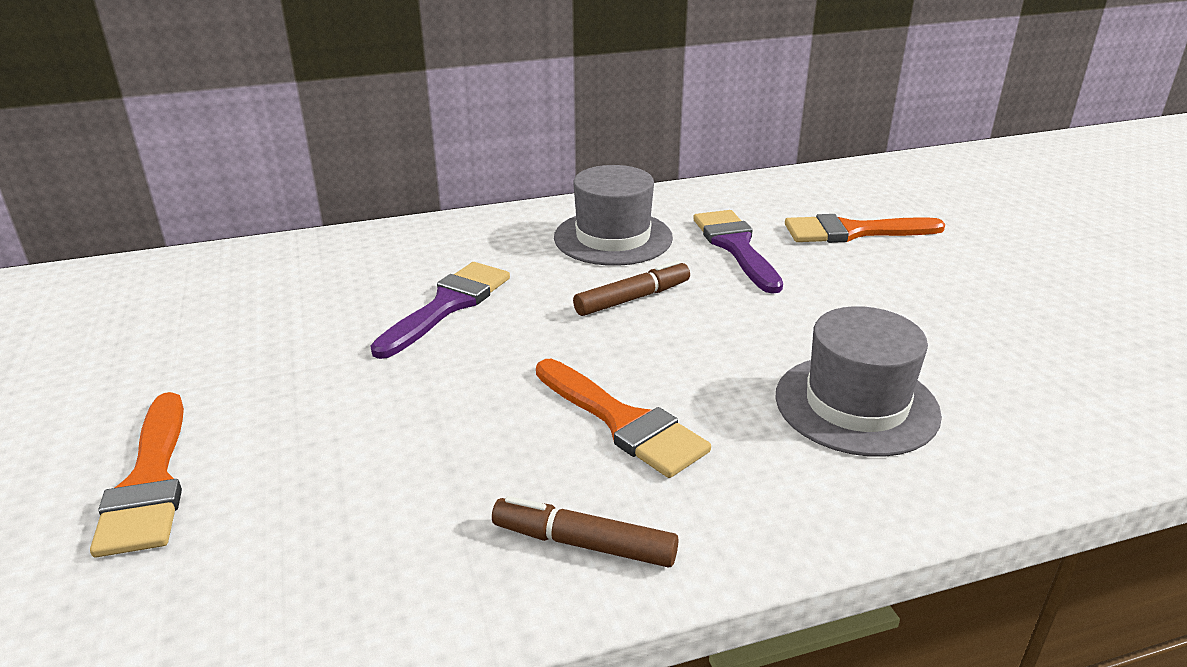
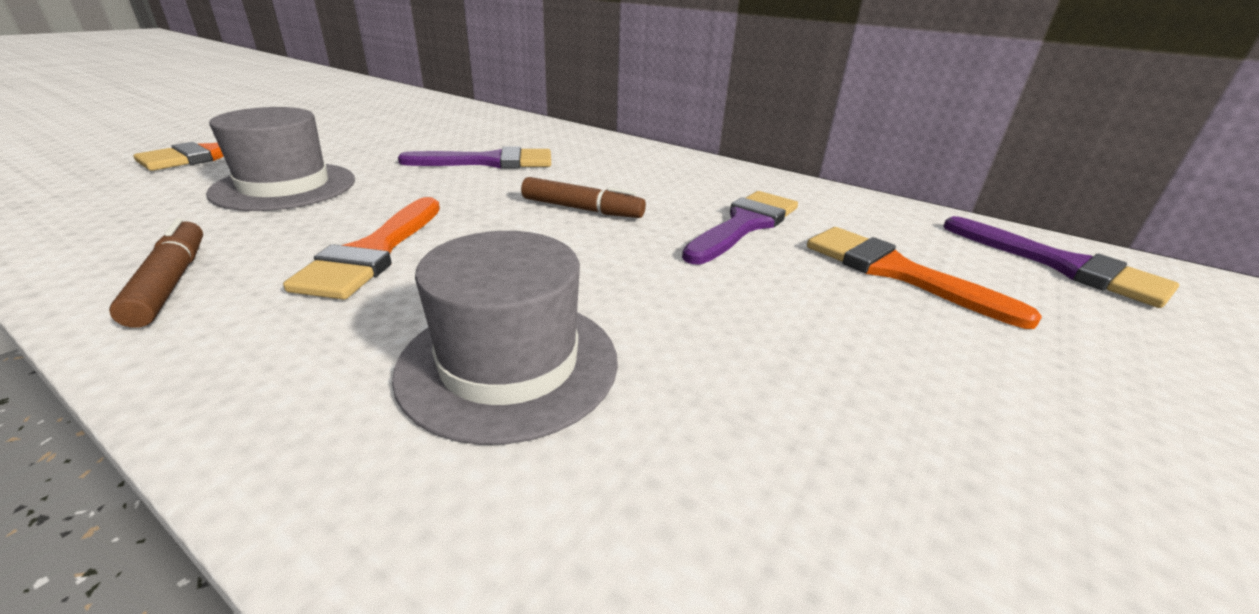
camera: 50 degrees right, 0 degrees up
grey hat [554,165,673,266] -> grey hat moved to [206,107,355,211]
none -> purple brush [943,216,1179,308]

